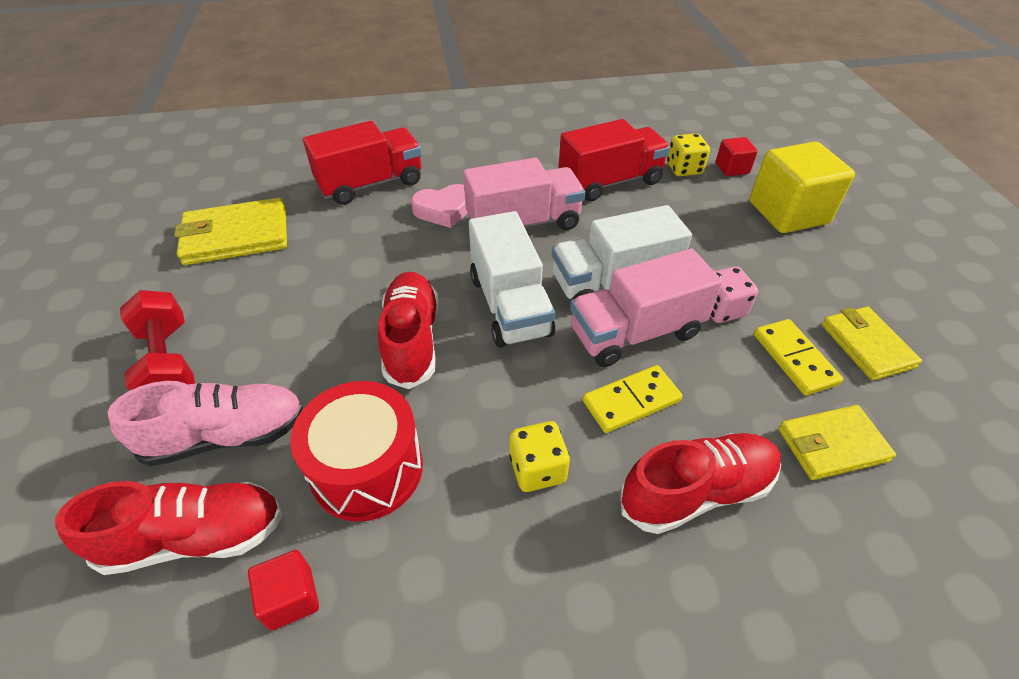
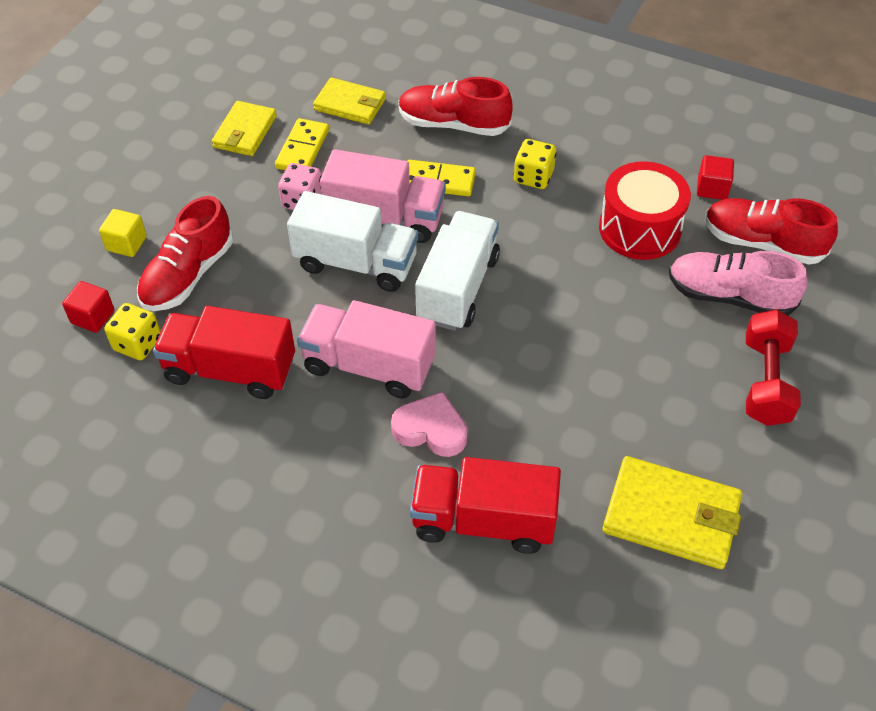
camera: 145 degrees left, 5 degrees up
red shoe [378,272,439,389] -> red shoe moved to [137,196,233,311]
yellow cube [749,141,855,233] -> yellow cube [99,209,147,257], size x0.49

